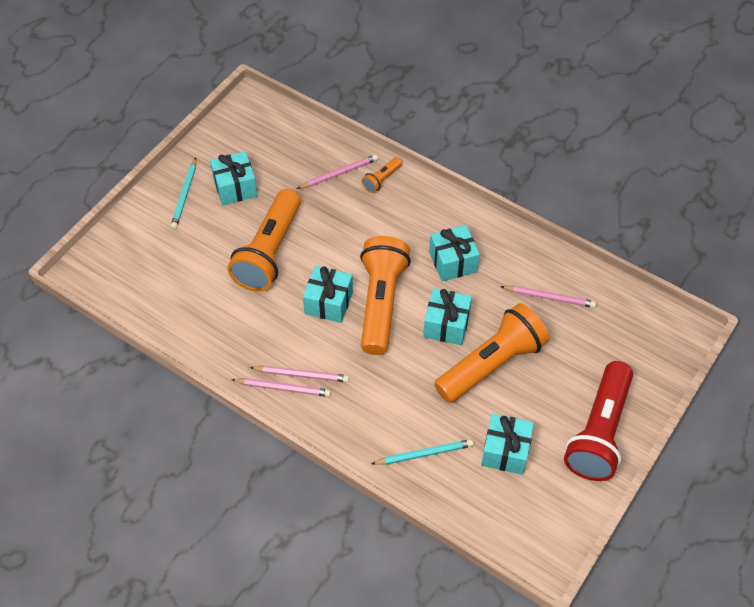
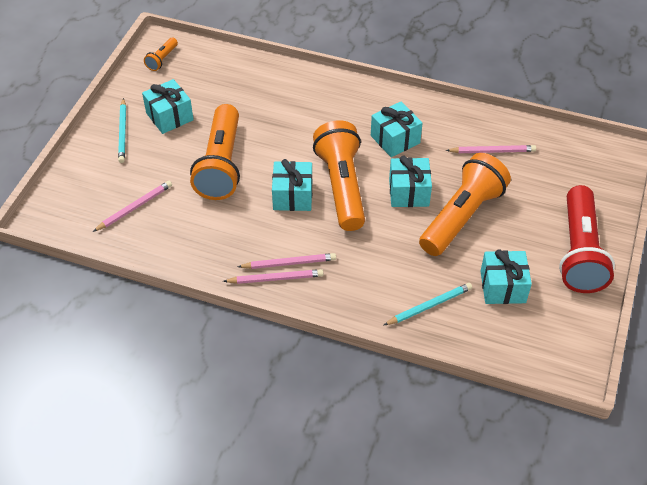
camera: 15 degrees left, 5 degrees down
pink pencil [297,155,378,189] -> pink pencil moved to [93,181,172,232]
orange flashlight [362,157,402,193] -> orange flashlight moved to [144,38,178,71]

